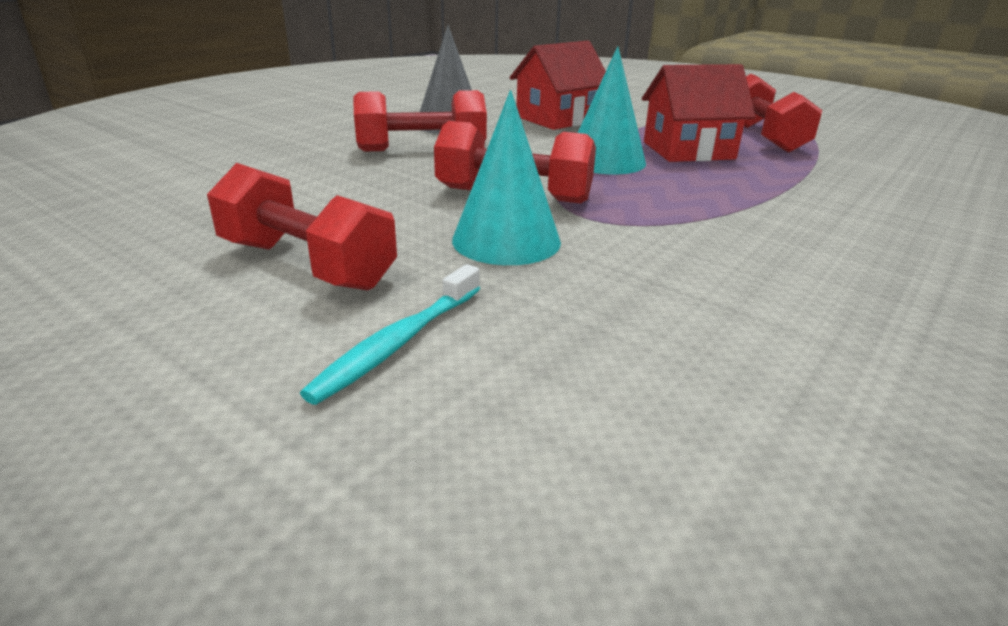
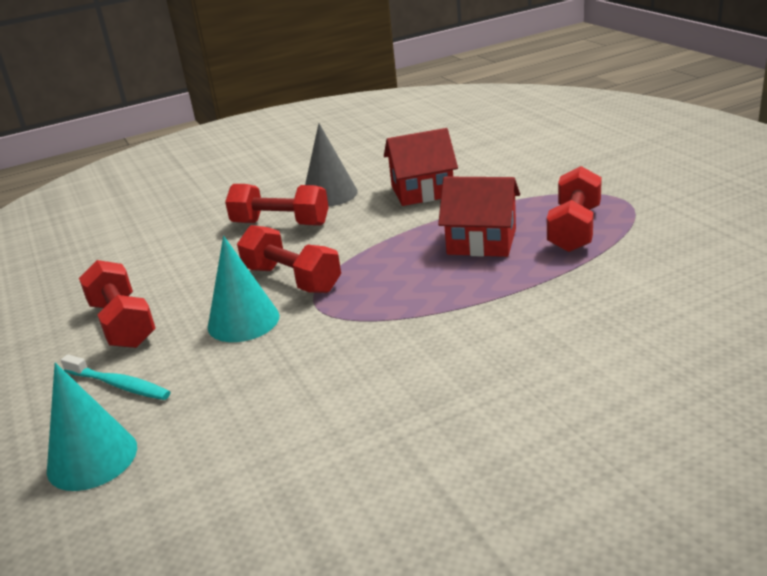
camera: 30 degrees right, 0 degrees up
turquoise toothbrush [300,264,480,405] -> turquoise toothbrush turned 120 degrees counterclockwise [61,354,171,400]
turquoise cone [578,46,646,174] -> turquoise cone moved to [47,363,137,491]

